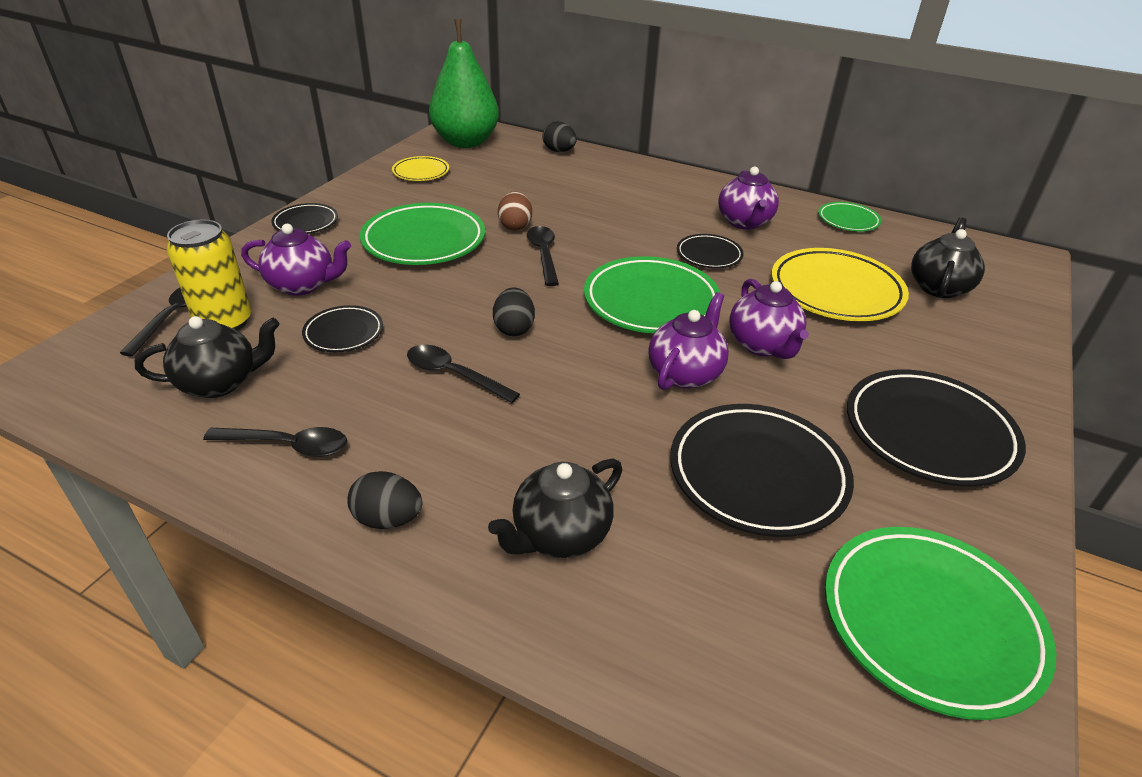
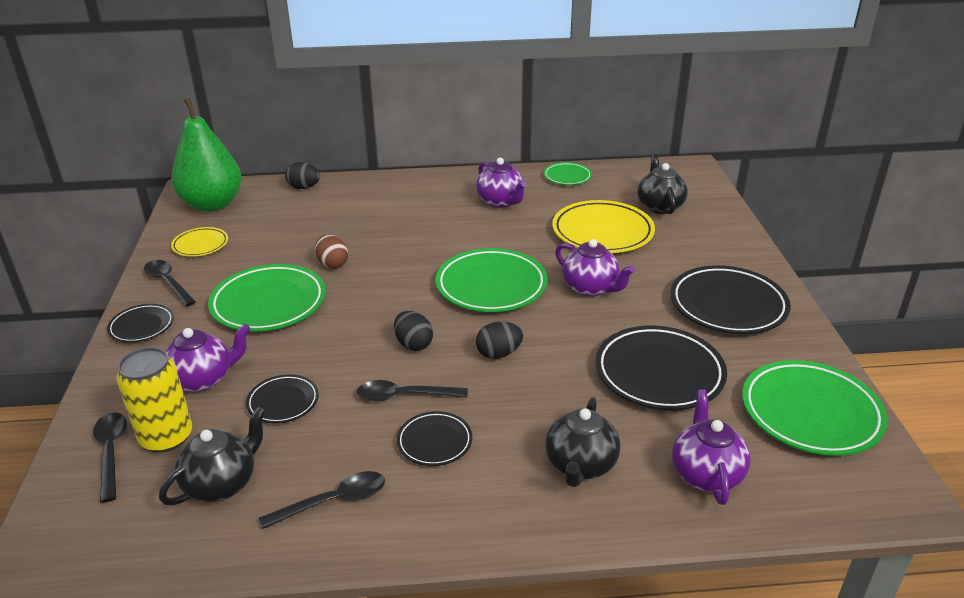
camera: 30 degrees left, 5 degrees down
black egg [347,471,422,529] -> black egg moved to [476,321,523,359]
black spoon [527,226,559,286] -> black spoon moved to [144,260,196,307]
purple teapot [648,292,729,390] -> purple teapot moved to [672,389,751,505]
black plate [677,234,744,268] -> black plate moved to [397,411,472,466]

